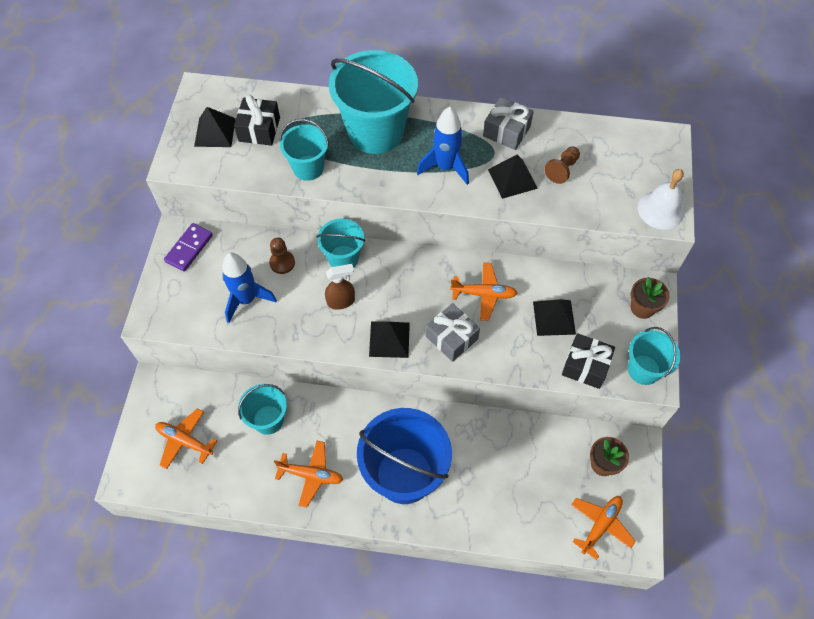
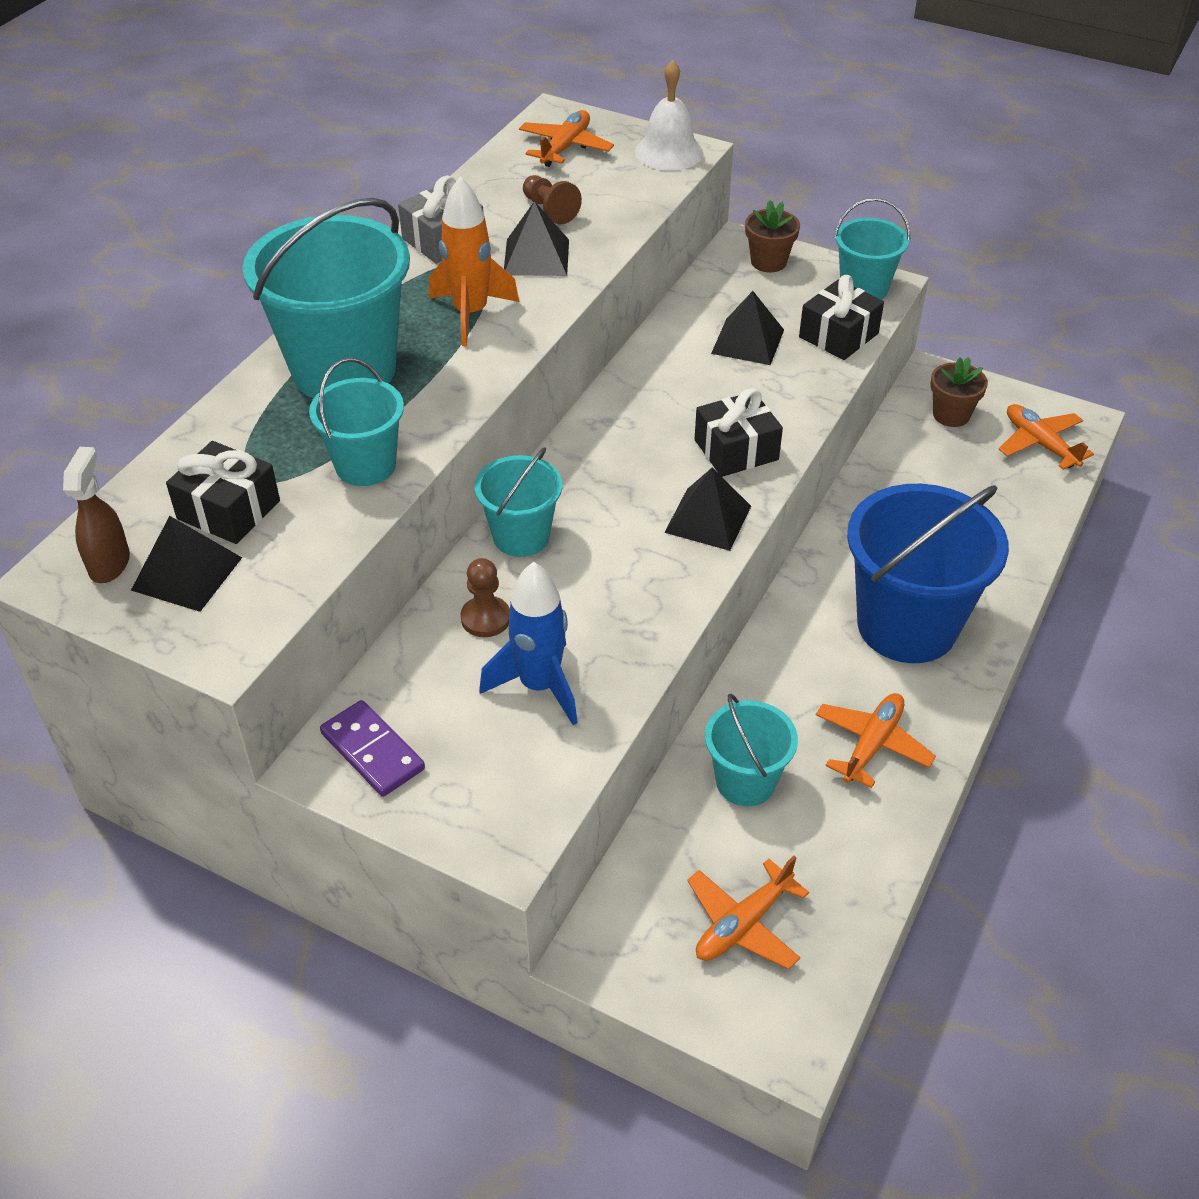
camera: 70 degrees left, 15 degrees down
brown spray bottle [325,264,355,310] -> brown spray bottle moved to [63,447,130,583]
blue rocket [417,107,469,185] -> orange rocket [429,177,519,346]
grey gift [426,303,480,362] -> black gift [695,388,783,477]
orange plane [450,262,517,321] -> orange plane moved to [519,110,614,167]

